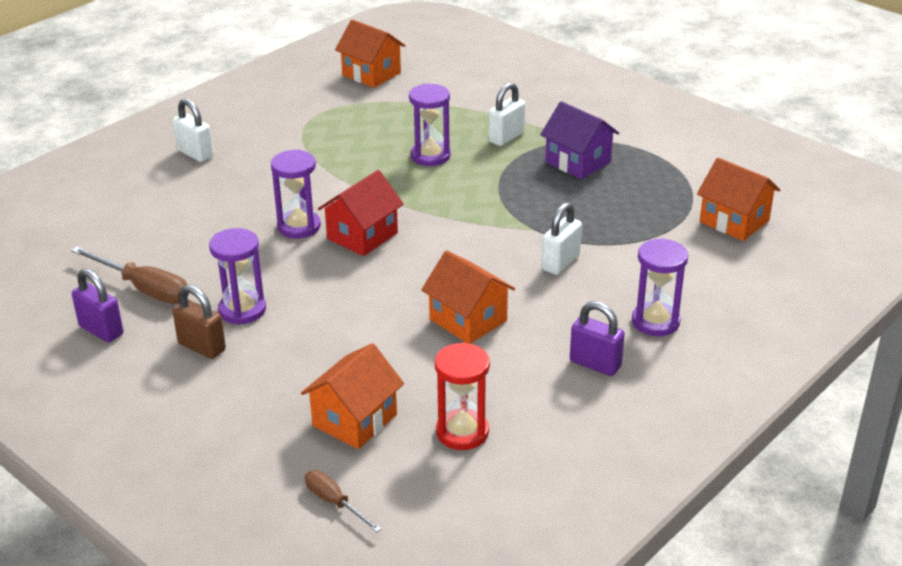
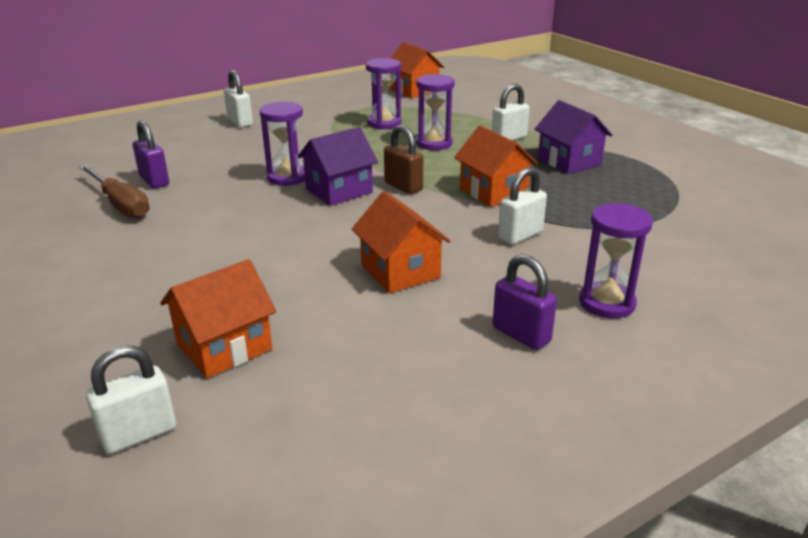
camera: 15 degrees right, 5 degrees down
purple padlock [72,269,123,342] -> purple padlock moved to [133,120,169,188]
brown padlock [172,285,226,359] -> brown padlock moved to [384,125,423,194]
purple hourglass [209,228,266,325] -> purple hourglass moved to [366,58,402,129]
brown screwdriver [305,470,381,532] -> white padlock [86,345,176,454]
red house [318,170,404,256] -> purple house [297,127,378,206]
red hourglass [435,342,490,450] -> none
orange house [697,158,780,241] -> orange house moved to [454,125,538,207]

